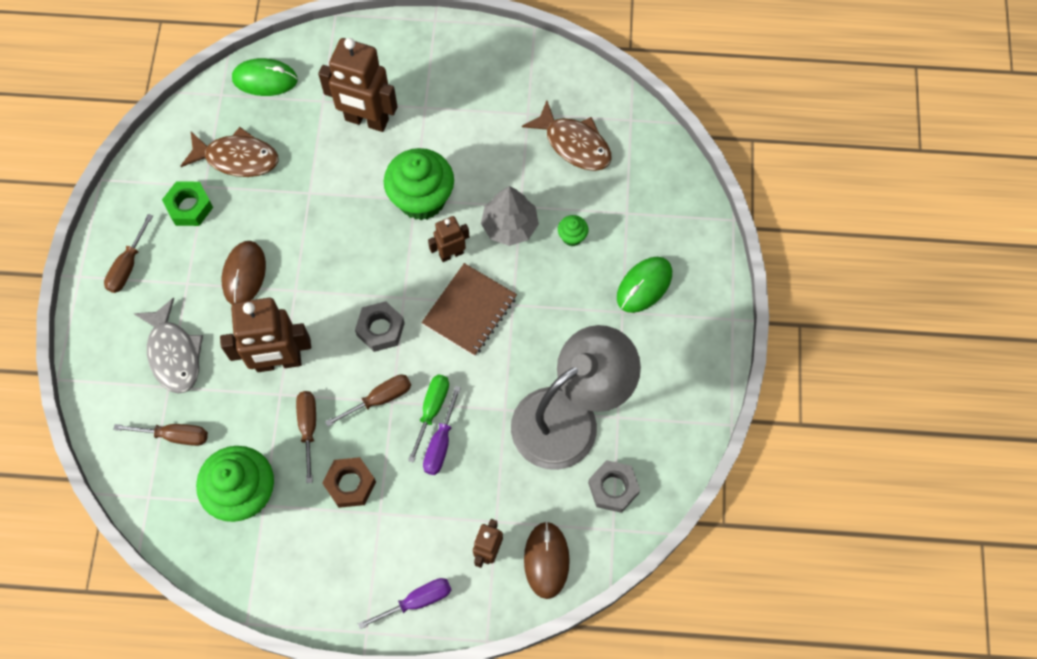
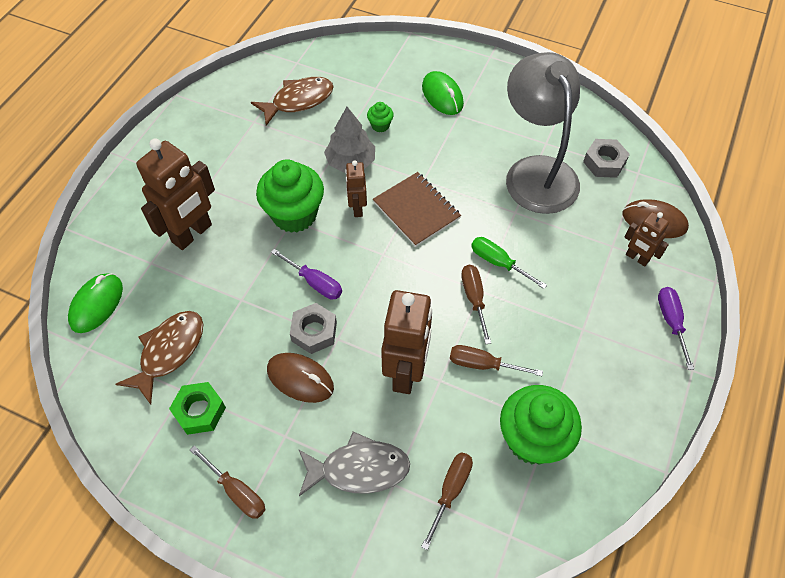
camera: 70 degrees left, 10 degrees down
brown nut [322,457,376,508] -> none
grey nut [355,301,405,352] -> grey nut moved to [290,303,337,354]
purple screwdriver [423,386,461,475] -> purple screwdriver moved to [271,249,342,299]

